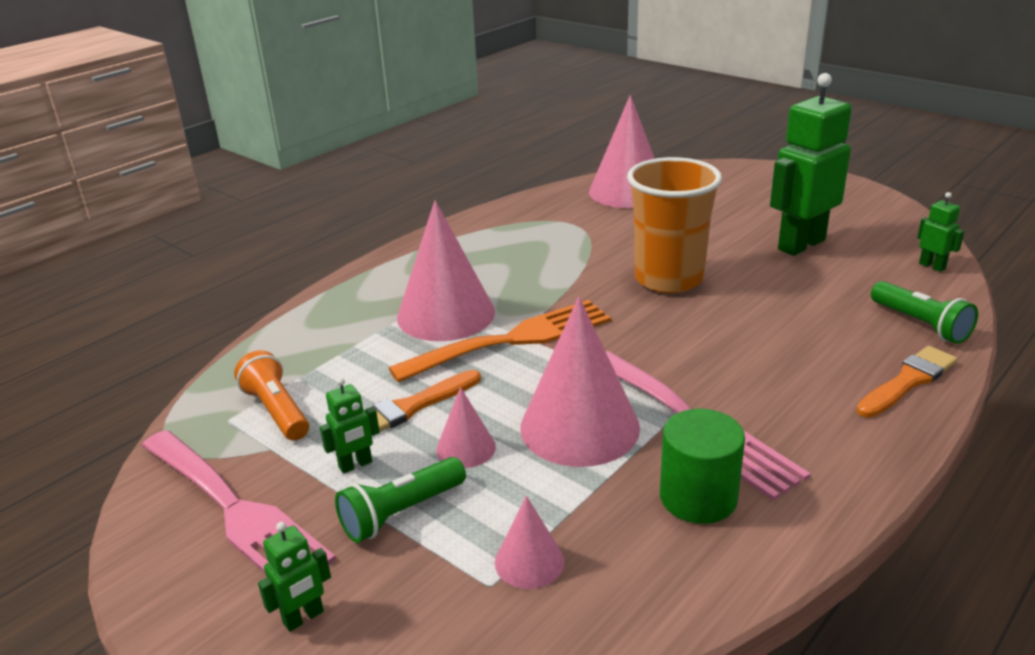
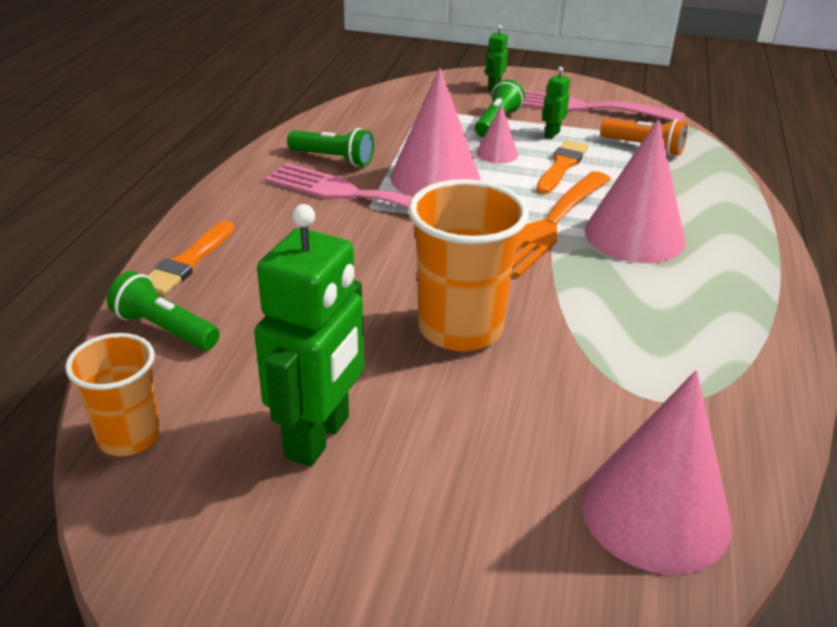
camera: 150 degrees right, 5 degrees up
pink cone [495,496,564,589] -> none
green cylinder [660,409,745,524] -> green flashlight [287,128,374,166]
green robot [917,192,965,272] -> orange cup [65,333,161,456]

